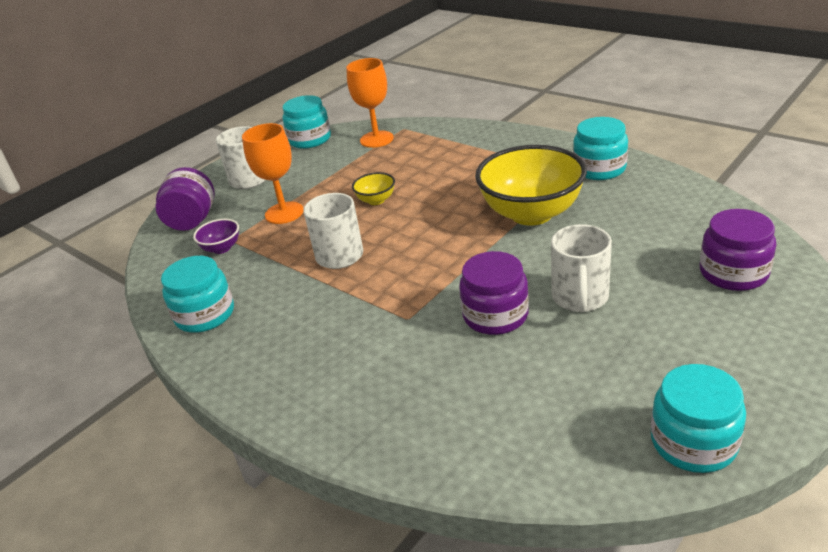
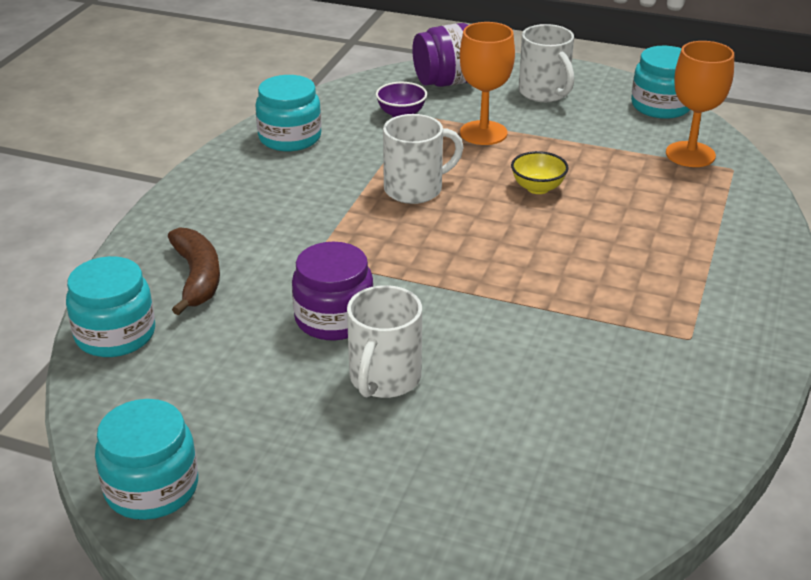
camera: 65 degrees right, 0 degrees up
yellow bowl [475,145,587,226] -> none
white mug [551,224,612,312] -> white mug turned 60 degrees counterclockwise [347,285,422,398]
turquoise jar [573,117,628,180] -> turquoise jar moved to [66,256,155,357]
purple jar [700,209,776,291] -> none
none -> brown banana [168,227,220,315]

